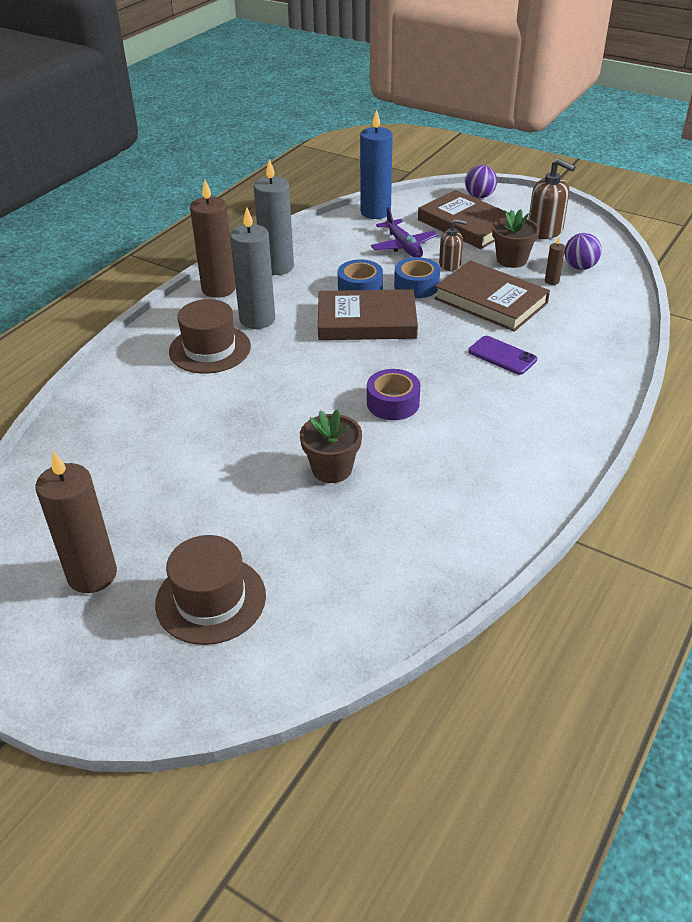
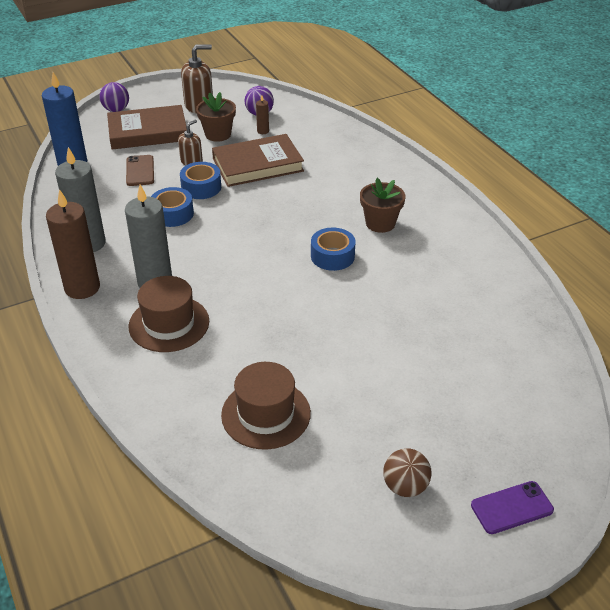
camera: 60 degrees left, 0 degrees up
brown candle [35,451,117,593] -> brown ball [383,448,432,497]
brown hat [155,535,266,645] -> brown hat moved to [221,362,311,450]
brown flower pot [300,409,362,483] -> brown flower pot moved to [360,178,405,233]
brown book [318,289,418,340] -> none
purple tape [367,369,420,420] -> blue tape [311,228,356,271]
purple plane [371,207,438,257] -> brown phone [126,155,154,186]
purple phone [468,336,537,375] -> purple phone moved to [471,481,554,534]

